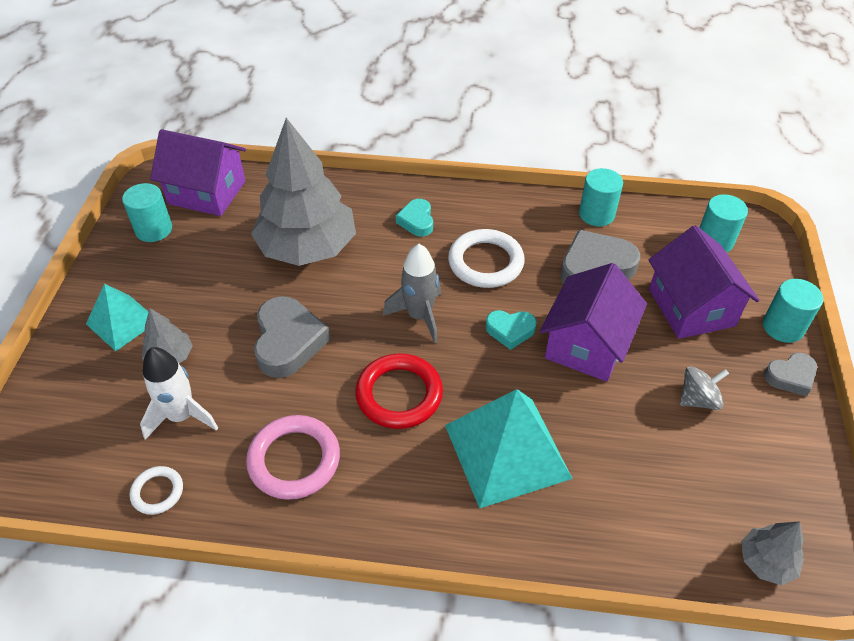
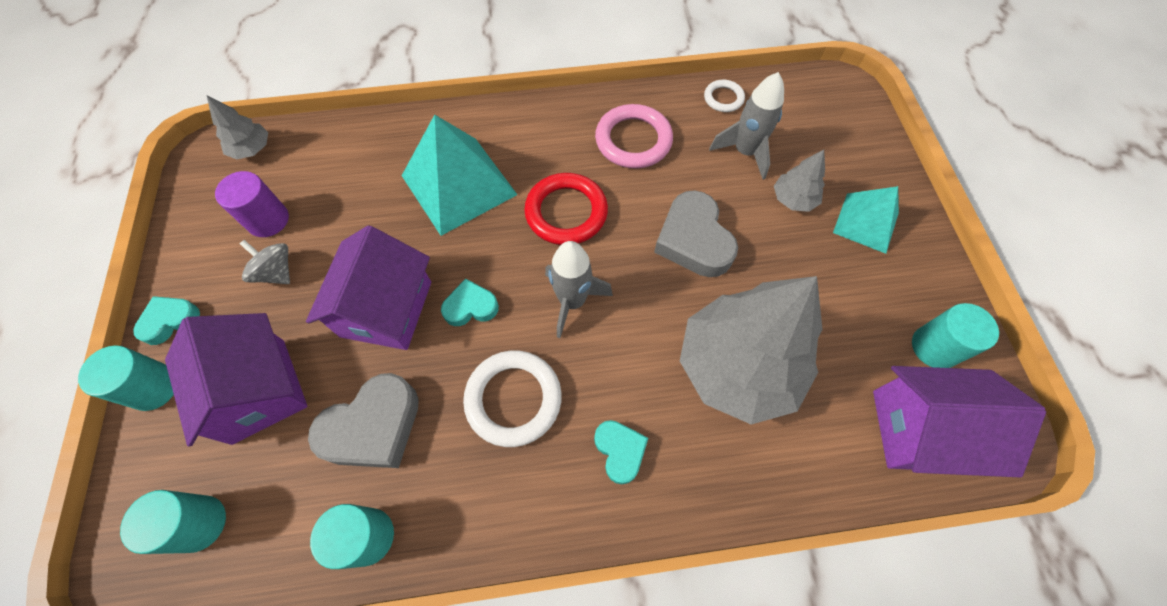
camera: 165 degrees right, 15 degrees up
white rocket [140,347,218,440] -> grey rocket [709,72,784,180]
grey spinning top [680,366,729,410] -> grey spinning top turned 75 degrees clockwise [239,240,290,284]
grey heart [764,352,817,396] -> turquoise heart [133,296,200,345]
none -> purple cylinder [215,171,289,237]

